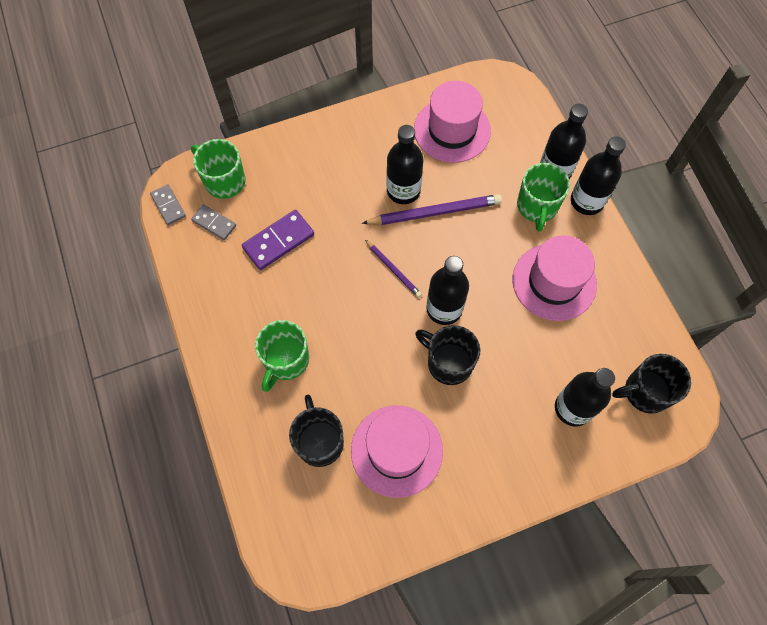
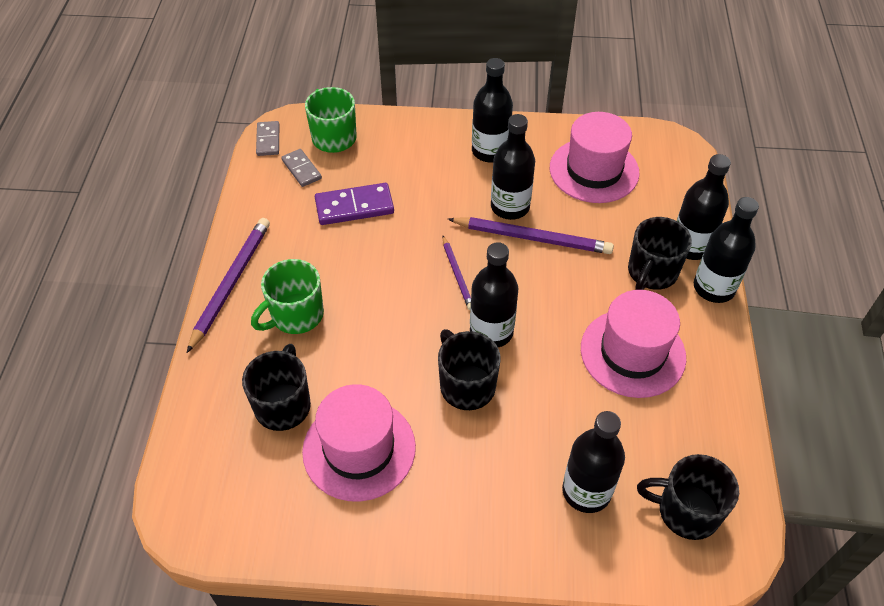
camera: 25 degrees right, 15 degrees down
green mug [517,163,570,232] -> black mug [628,217,692,290]
none -> purple pencil [187,218,270,353]
none -> black bottle [472,58,513,162]

